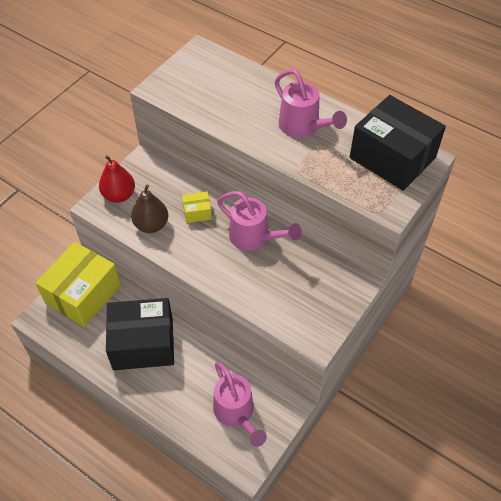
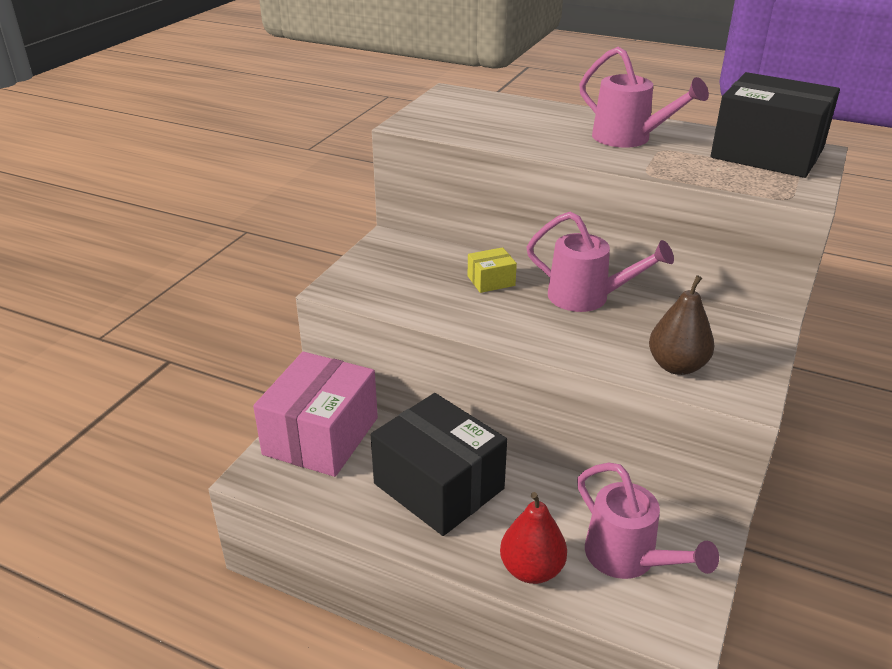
camera: 10 degrees left, 20 degrees down
yellow box [36,242,121,327] -> pink box [253,352,378,477]
red pear [99,155,135,203] -> red pear moved to [500,492,567,584]
black box [106,298,174,370] -> black box turned 60 degrees clockwise [371,393,507,536]
brown pear [131,185,168,233] -> brown pear moved to [649,275,714,375]

